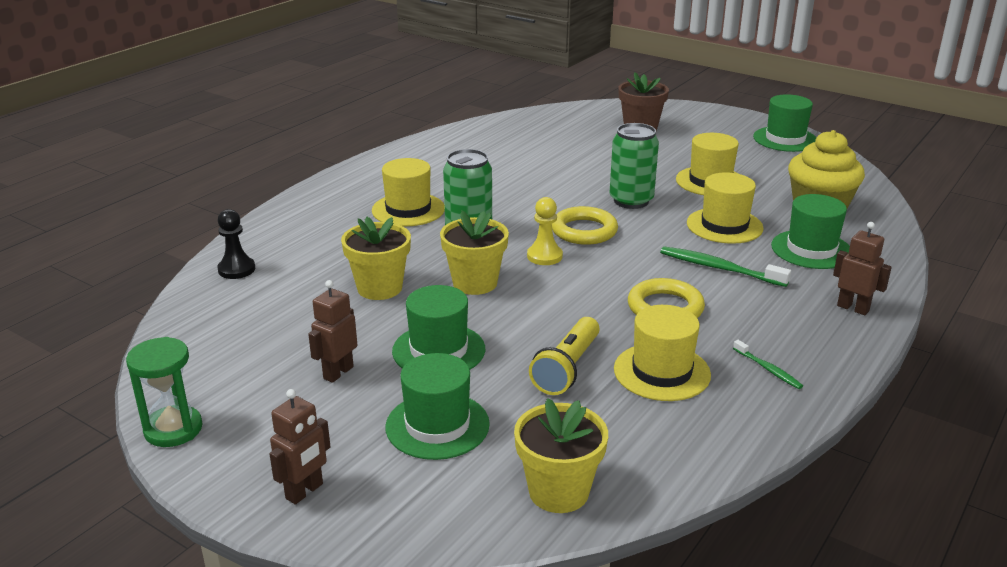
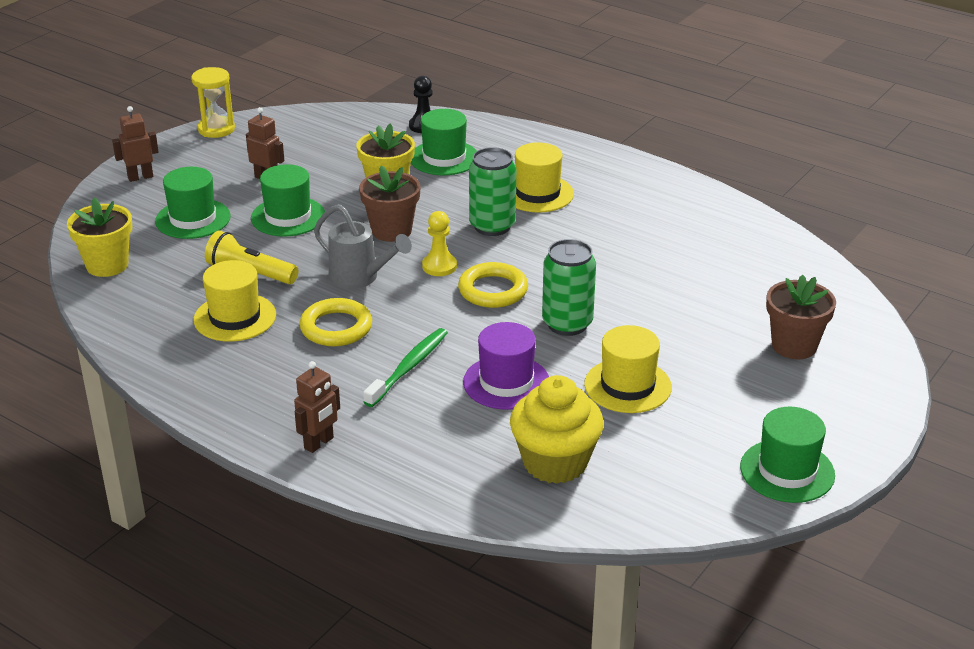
camera: 90 degrees right, 5 degrees up
green hourglass [126,337,202,447] -> yellow hourglass [191,67,235,138]
brown robot [269,389,331,504] -> brown robot turned 120 degrees clockwise [112,106,159,182]
yellow flower pot [440,210,509,295] -> brown flower pot [359,165,421,242]
yellow hat [687,172,763,244] -> purple hat [463,322,549,410]
green toothbrush [733,340,803,389] -> none
green hat [771,194,850,269] -> green hat moved to [411,109,477,175]
none -> grey watering can [314,204,412,289]

